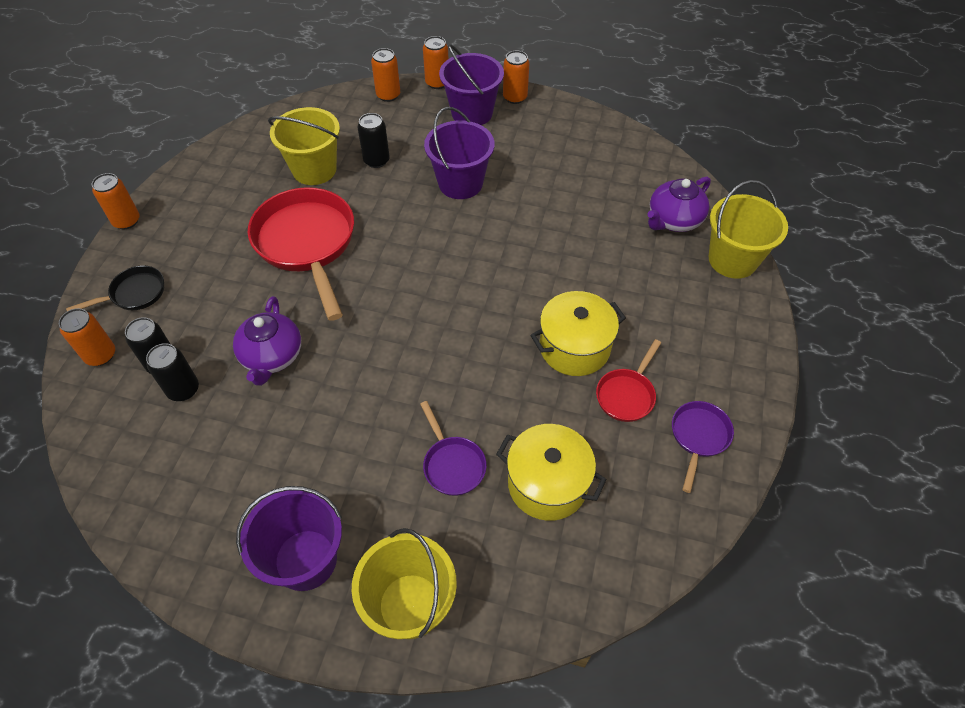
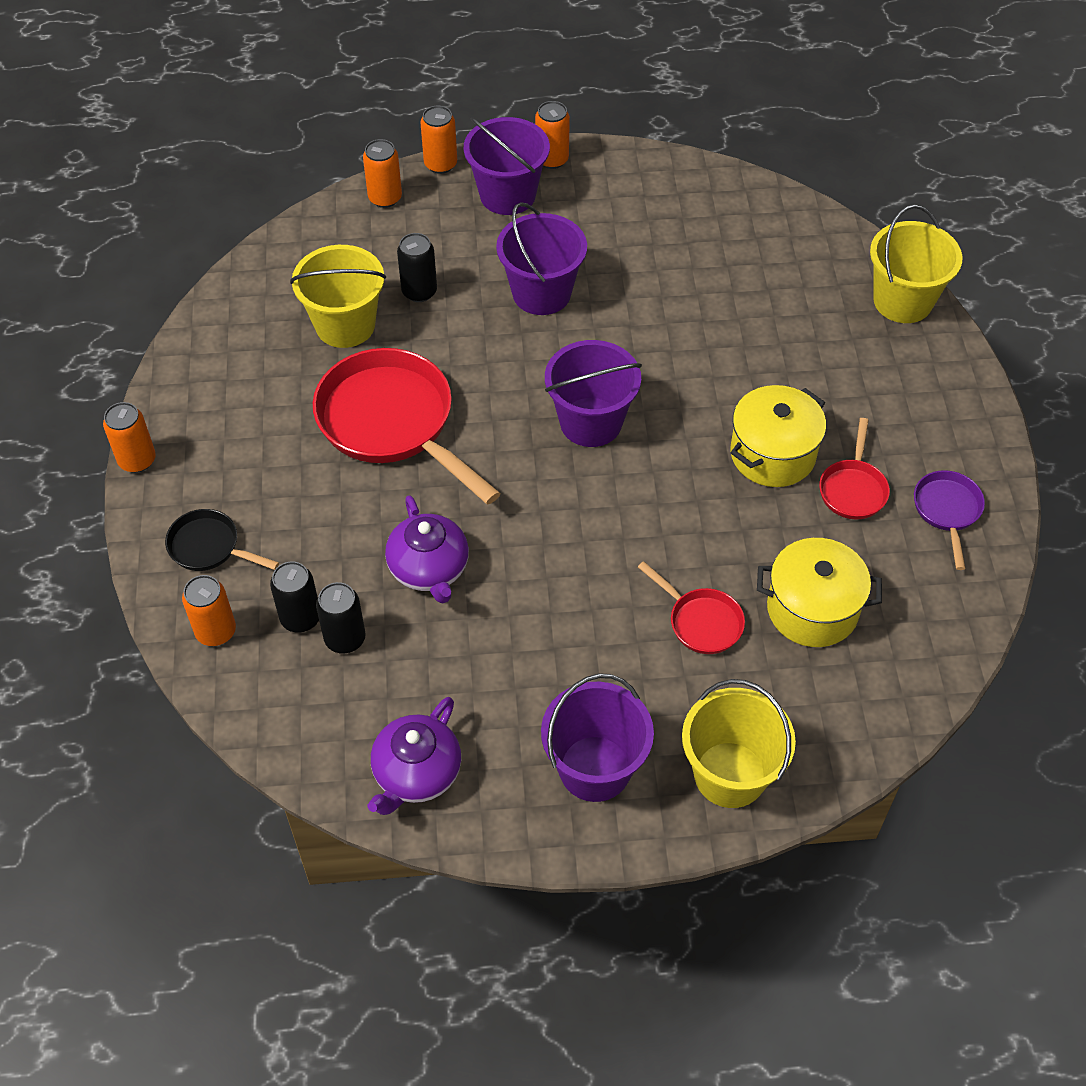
camera: 20 degrees left, 0 degrees up
black pan [66,265,164,311] -> black pan turned 105 degrees counterclockwise [165,509,279,571]
purple pan [420,401,487,496] -> red pan [638,561,745,654]
purple teapot [647,177,711,232] -> purple teapot moved to [368,697,461,815]
none -> purple bucket [545,340,642,447]

